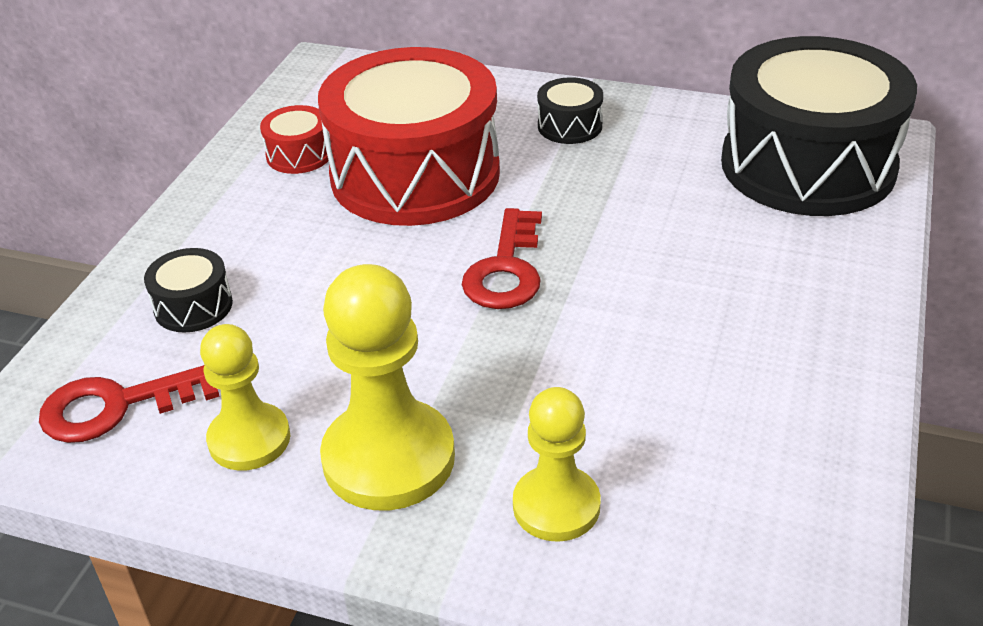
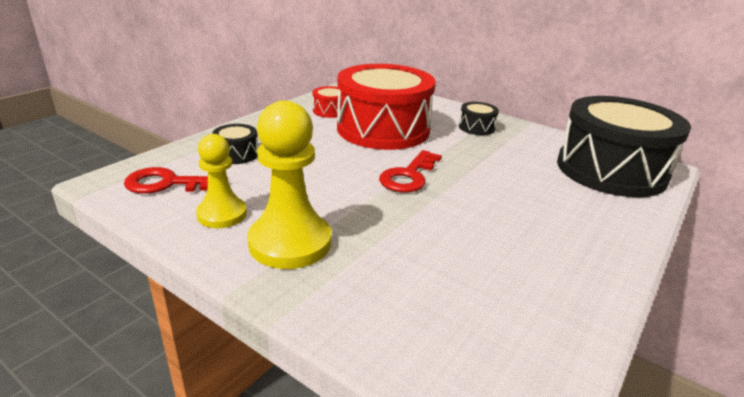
camera: 15 degrees right, 10 degrees down
yellow pawn [513,387,601,542] -> none

